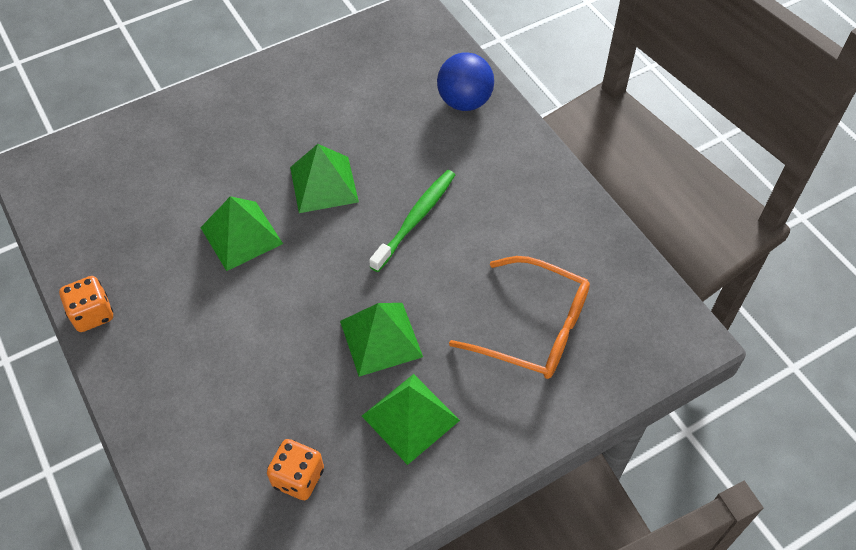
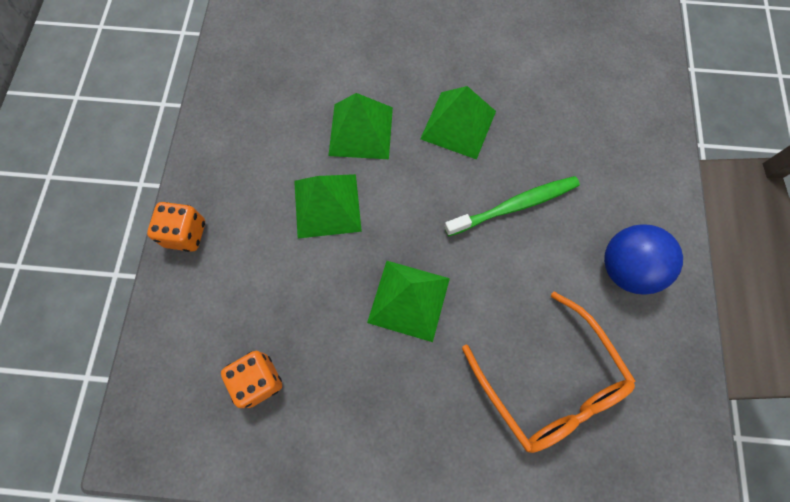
camera: 35 degrees right, 15 degrees up
orange dice [59,276,113,332] -> orange dice moved to [147,202,205,252]
green pyramid [362,374,460,465] -> green pyramid moved to [294,174,362,239]
blue ball [437,52,494,111] -> blue ball moved to [604,224,683,295]

